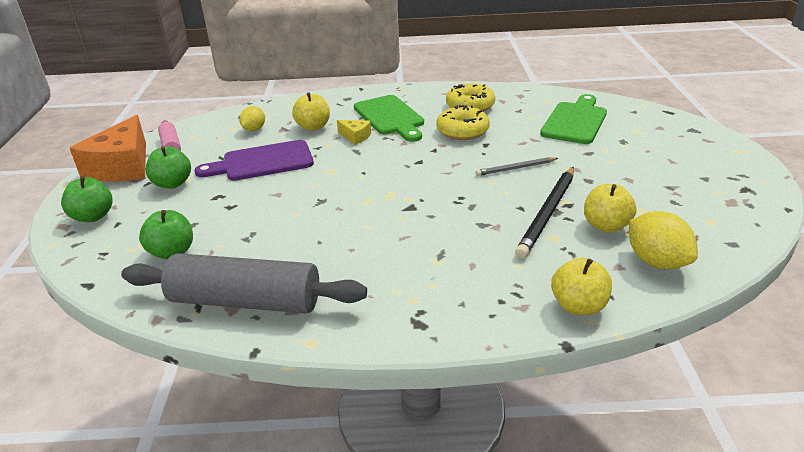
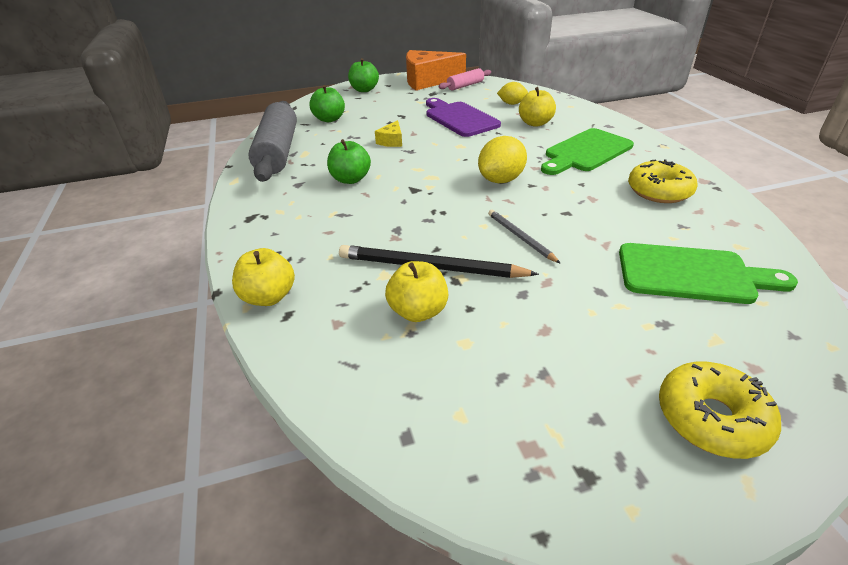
camera: 75 degrees right, 5 degrees up
green apple [146,146,191,189] -> green apple moved to [327,139,371,184]
yellow cheese [337,120,371,145] -> yellow cheese moved to [375,120,402,147]
yellow donut [437,105,490,140] -> yellow donut moved to [659,362,781,459]
yellow lemon [629,211,698,269] -> yellow lemon moved to [478,136,527,183]

